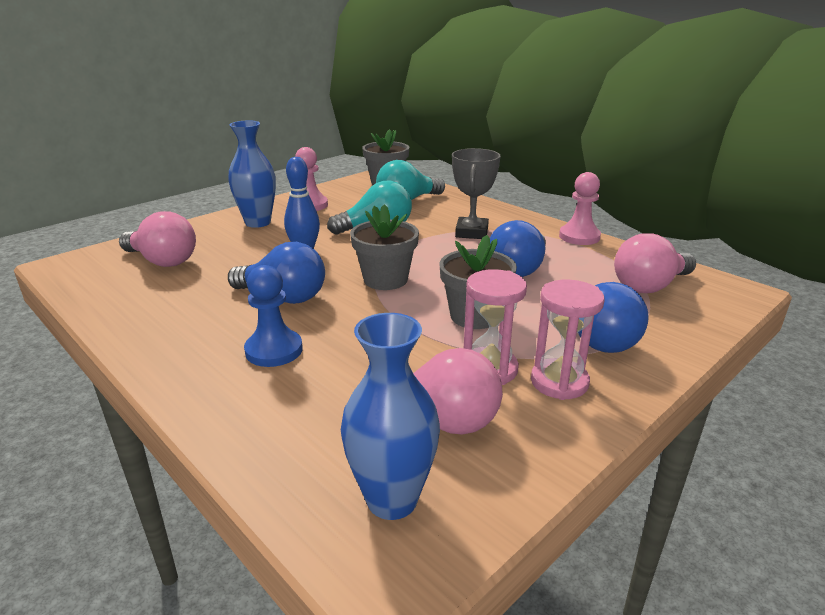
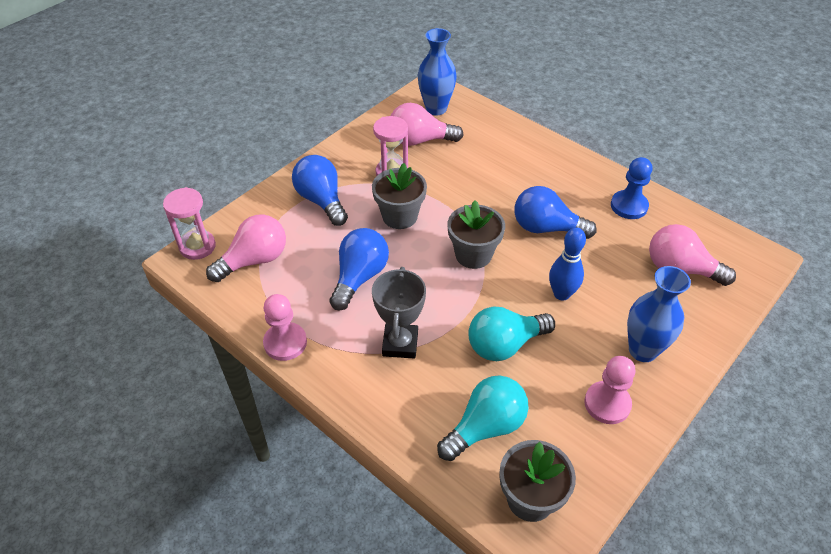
camera: 175 degrees right, 20 degrees up
blue pawn [244,265,303,367] -> blue pawn moved to [611,157,652,219]
pink hourglass [531,280,605,400] -> pink hourglass moved to [163,187,216,260]

